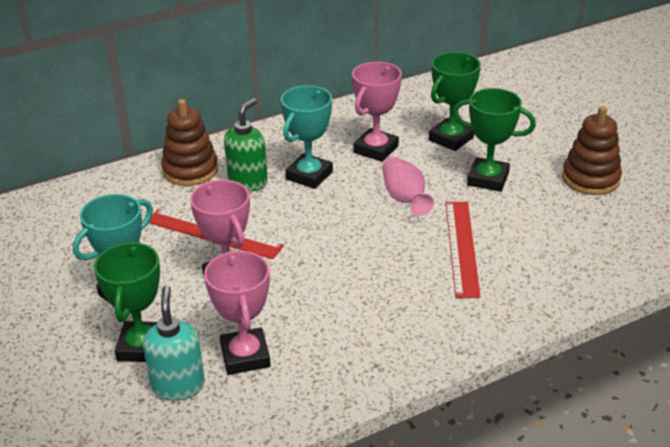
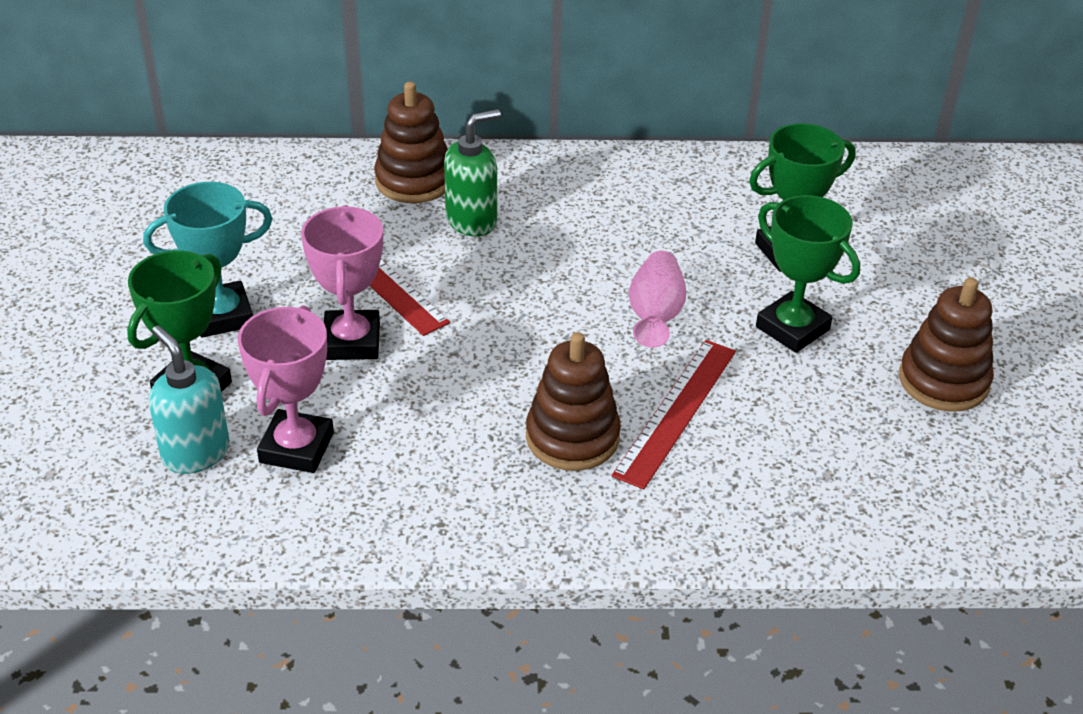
camera: 25 degrees right, 5 degrees up
turquoise soap dispenser [143,286,205,401] -> turquoise soap dispenser turned 60 degrees counterclockwise [149,325,230,474]
turquoise trophy [281,85,333,189] -> none
pink trophy [352,62,402,162] -> none
none -> brown stacking toy [526,332,621,471]

